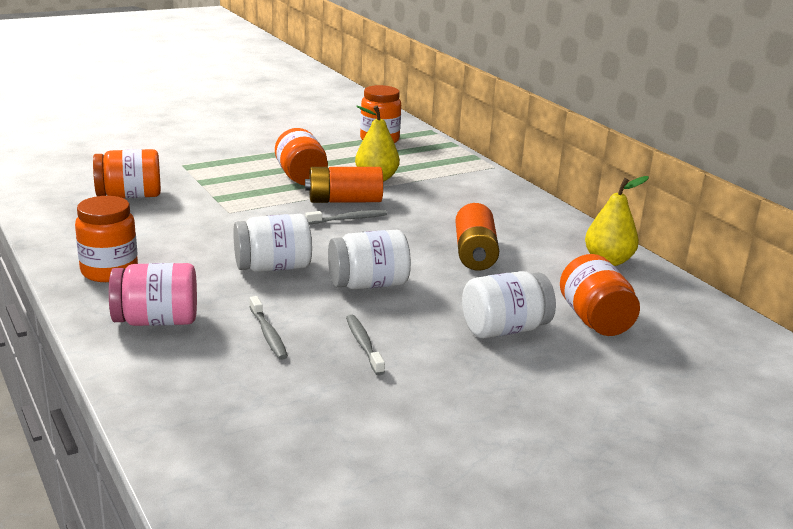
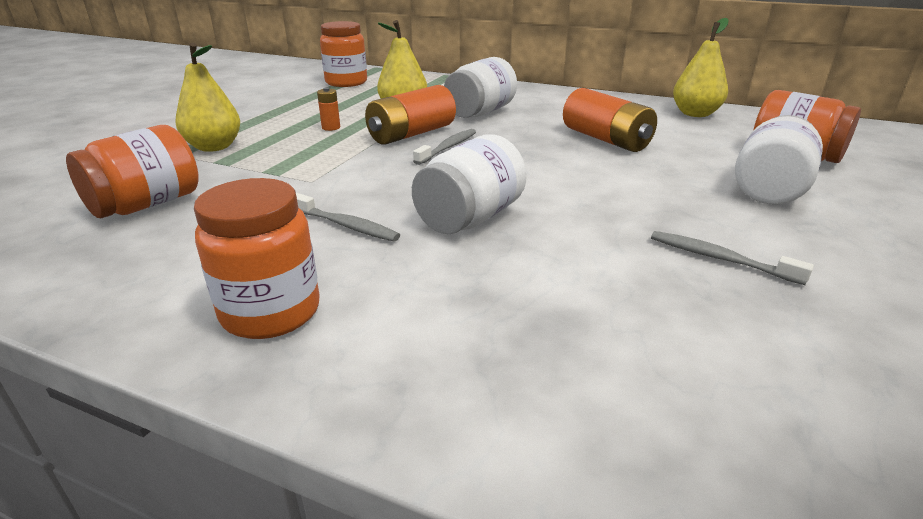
camera: 35 degrees left, 5 degrees up
pink jar [109,263,197,326] -> none
grey toothbrush [249,296,288,360] -> grey toothbrush moved to [296,193,400,241]
orange jar [275,128,328,185] -> orange battery [317,87,340,131]
white jar [328,230,411,289] -> white jar moved to [444,57,517,118]
none -> yellow pear [175,43,240,152]

